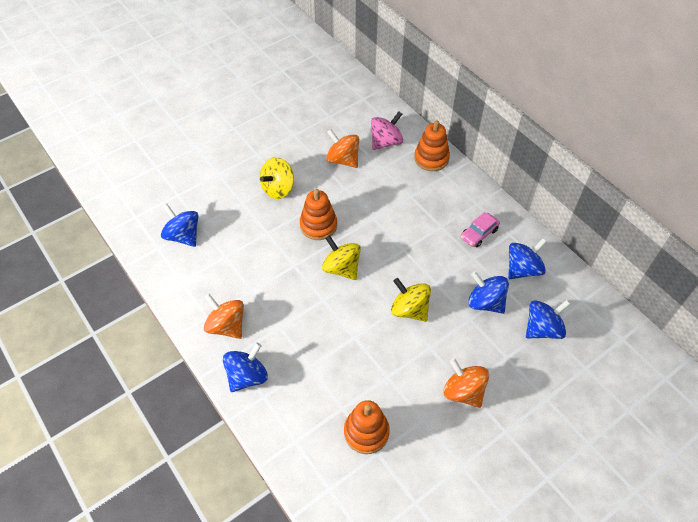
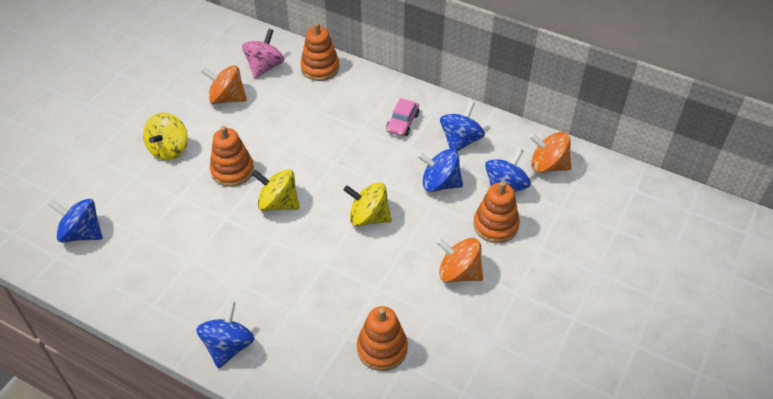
camera: 25 degrees left, 5 degrees down
orange spinning top [204,294,244,339] -> orange spinning top moved to [529,132,571,173]
none -> orange stacking toy [473,181,520,243]

